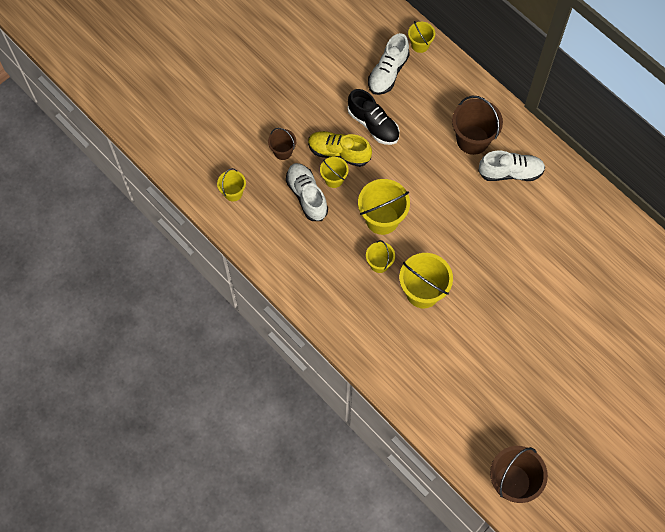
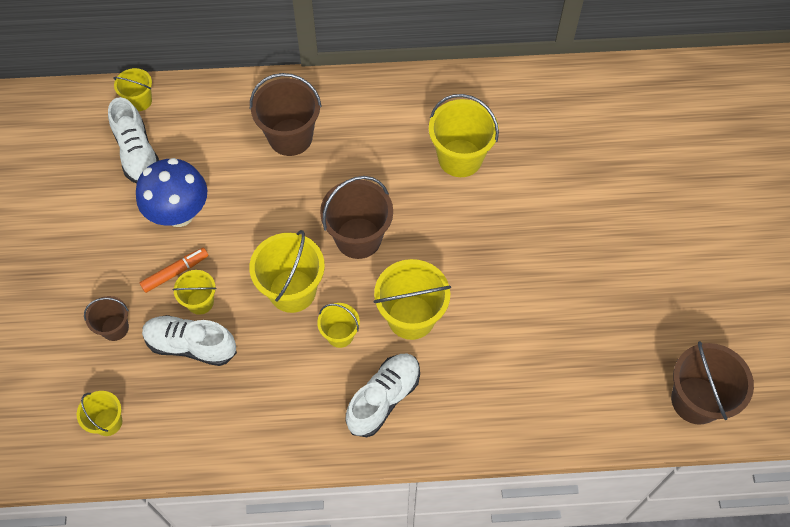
camera: 50 degrees left, 5 degrees down
yellow shoe [308,131,372,167] -> orange marker [140,248,208,293]
black shoe [348,89,400,145] -> blue mushroom [136,158,207,227]
white shoe [478,150,545,181] -> white shoe moved to [346,354,420,437]
none -> brown bucket [320,176,393,259]
none -> yellow bucket [429,94,499,177]

